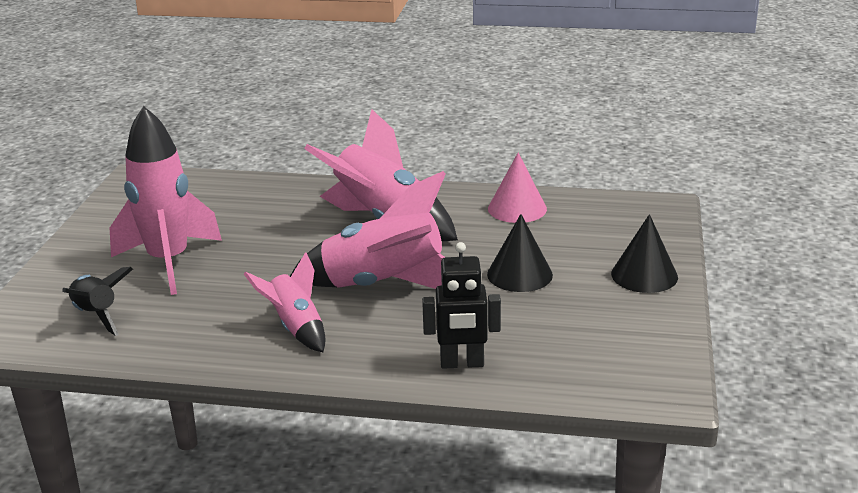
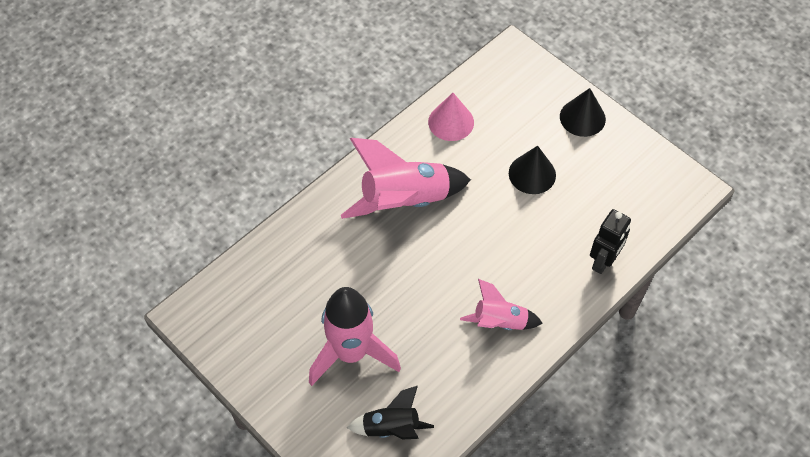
camera: 55 degrees left, 30 degrees up
pink rocket [290,171,445,289] -> none

